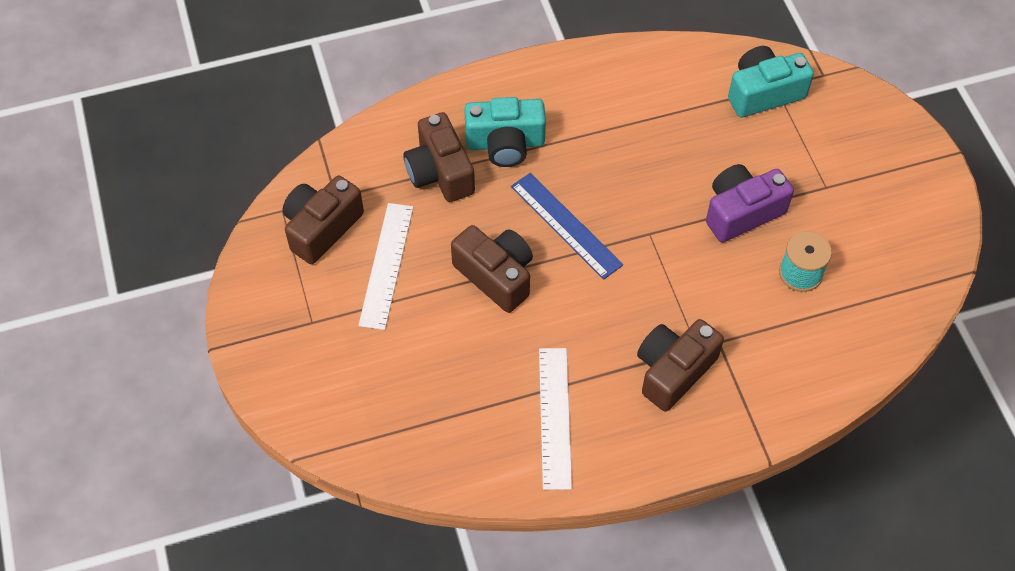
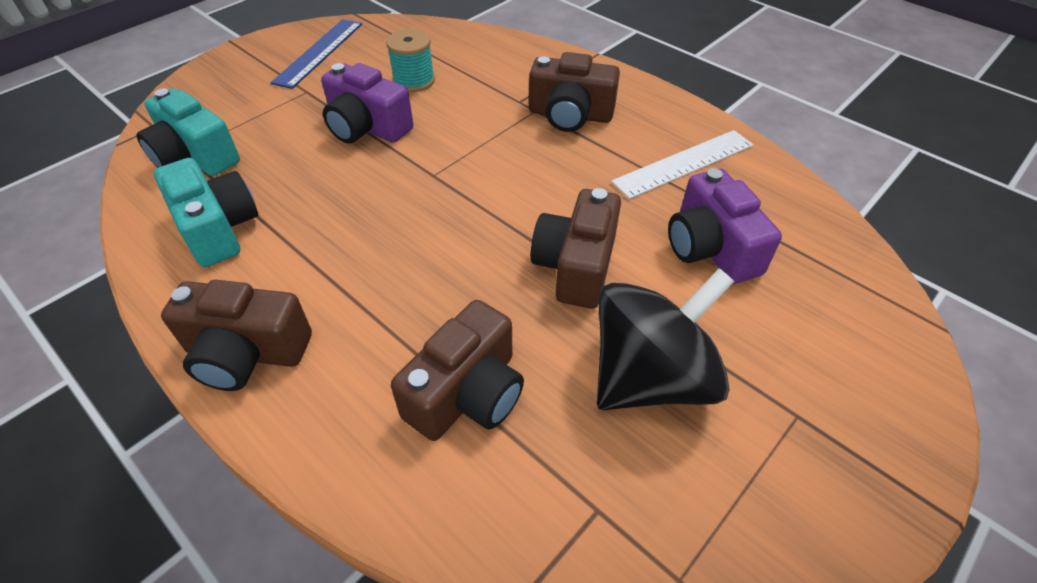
camera: 120 degrees left, 10 degrees down
brown camera [283,176,364,264] -> brown camera moved to [161,280,312,391]
white ruler [358,203,413,330] -> black spinning top [597,268,735,410]
turquoise camera [464,97,546,167] -> turquoise camera moved to [154,158,258,267]
blue ruler [511,173,623,280] -> blue ruler moved to [271,19,362,89]
none -> purple camera [668,168,782,284]

